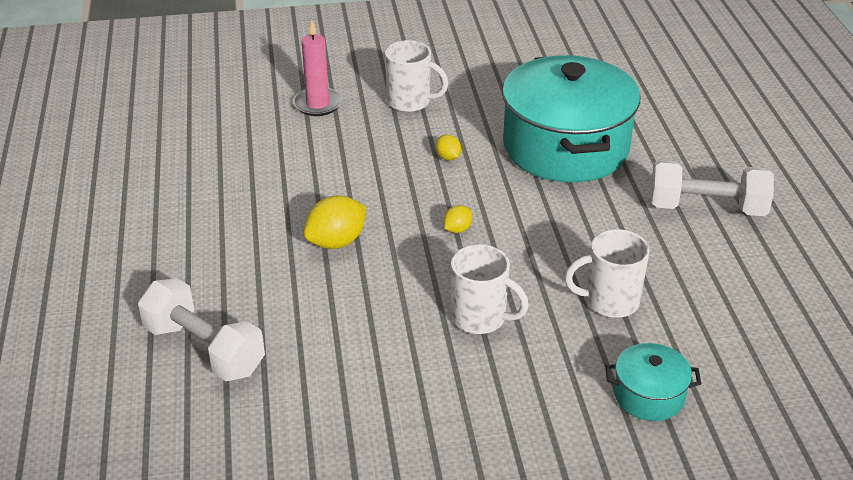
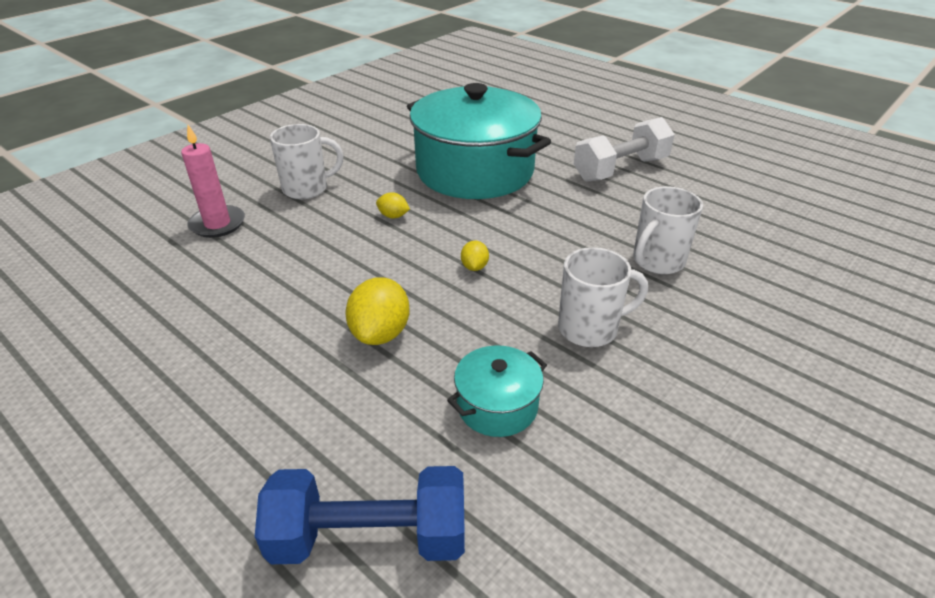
camera: 40 degrees left, 0 degrees up
white dumbbell [138,278,265,381] -> blue dumbbell [255,466,465,564]
turquoise pot [605,343,701,421] -> turquoise pot moved to [447,346,547,437]

